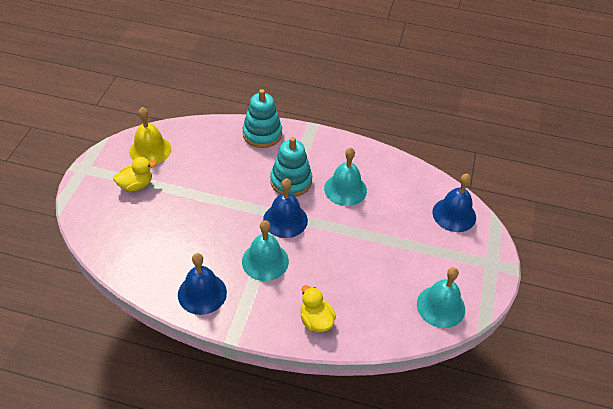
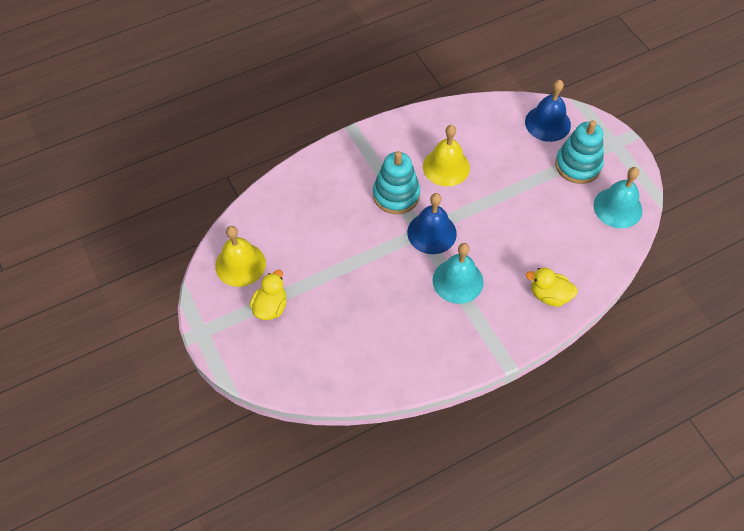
camera: 40 degrees left, 10 degrees up
blue bell [178,253,227,315] -> none
turquoise stacking toy [243,89,282,148] -> turquoise stacking toy moved to [555,120,604,184]
turquoise bell [324,148,367,206] -> yellow bell [423,125,470,186]

